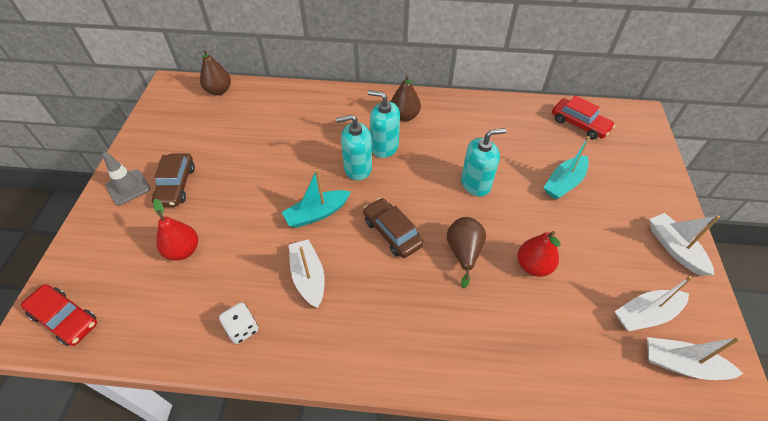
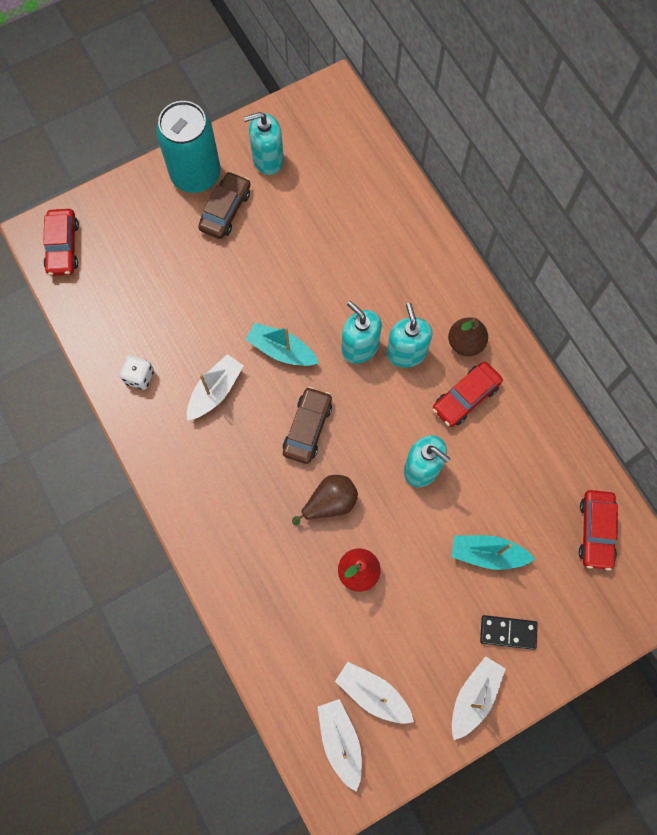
camera: 55 degrees right, 20 degrees up
grey traffic cone [102,152,150,205] -> turquoise can [156,101,221,193]
brown car [152,153,195,207] -> brown car turned 150 degrees clockwise [198,172,251,239]
red pear [153,199,198,261] -> none
brown pear [200,49,231,95] -> none
none -> turquoise soap dispenser [244,112,284,175]
none -> red car [433,361,503,427]
none -> black domino [480,615,538,650]

